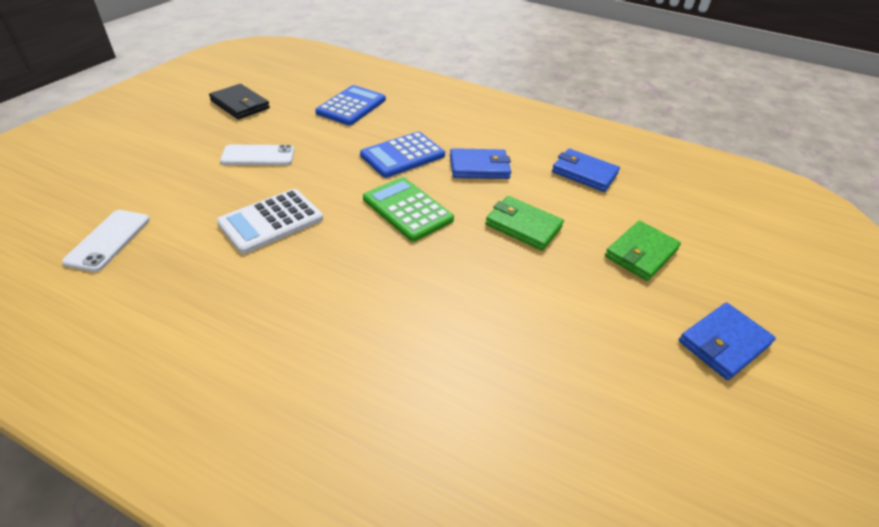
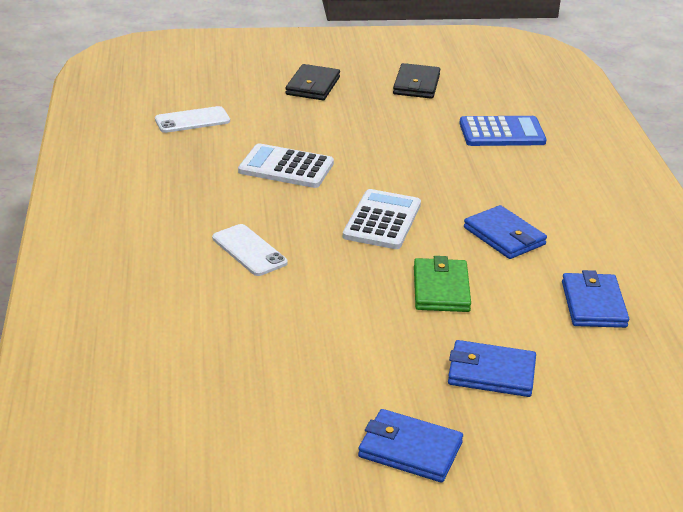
camera: 60 degrees right, 10 degrees down
white phone [220,145,295,165] -> white phone moved to [212,224,288,276]
blue calculator [360,132,445,178] -> none
green calculator [363,177,454,242] -> white calculator [343,189,421,249]
green wallet [605,221,681,281] -> blue wallet [448,340,536,397]
none -> black wallet [285,64,340,100]

